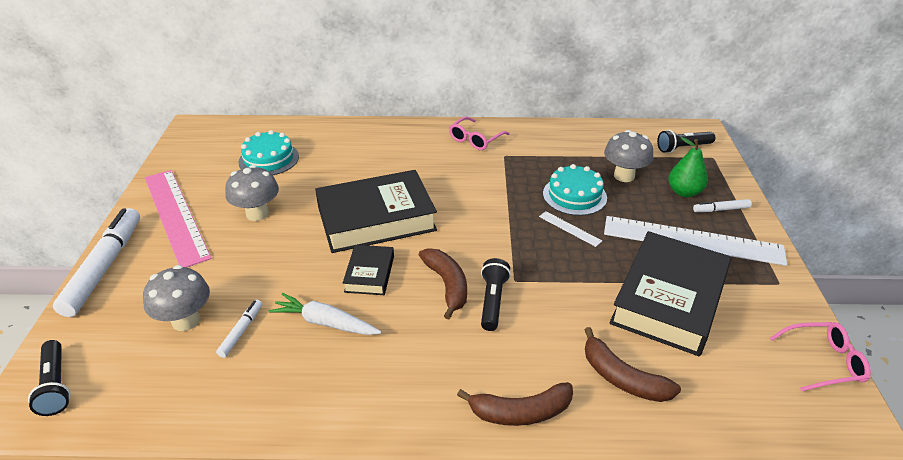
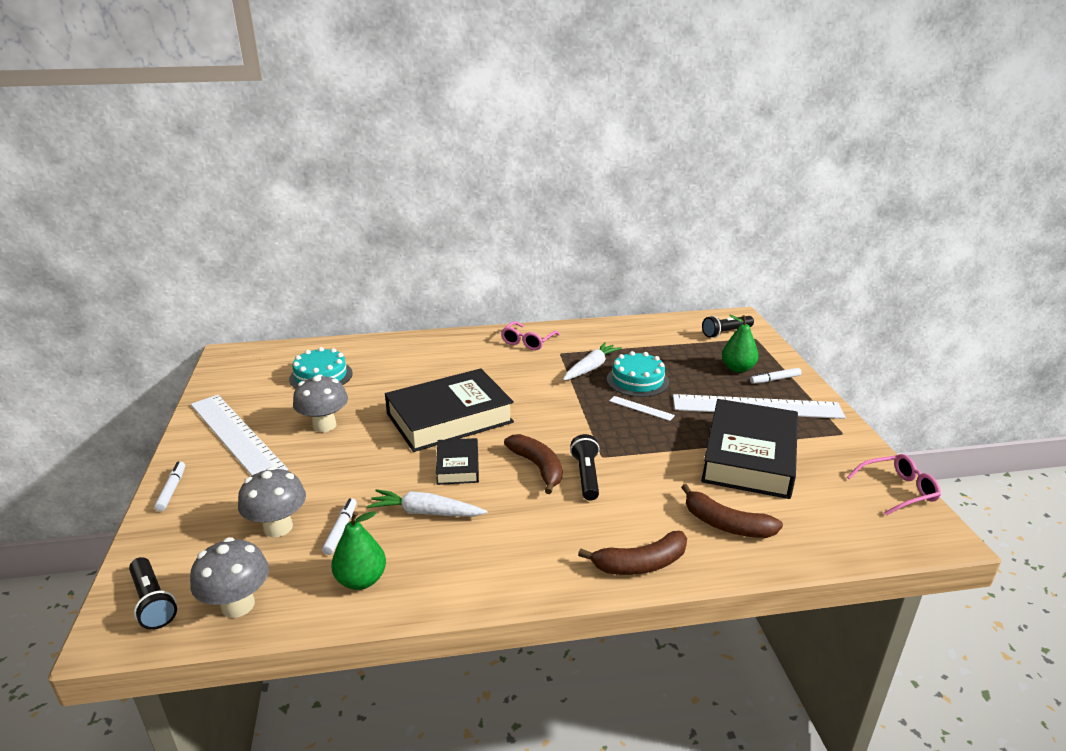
camera: 10 degrees left, 10 degrees down
white marker [53,208,140,317] -> white marker [154,461,185,511], size x0.46
pink ruler [145,170,211,268] -> white ruler [191,395,288,476]
grey mushroom [604,130,653,182] -> grey mushroom moved to [190,537,269,618]
none -> green pear [331,511,386,590]
none -> white carrot [563,342,622,381]

